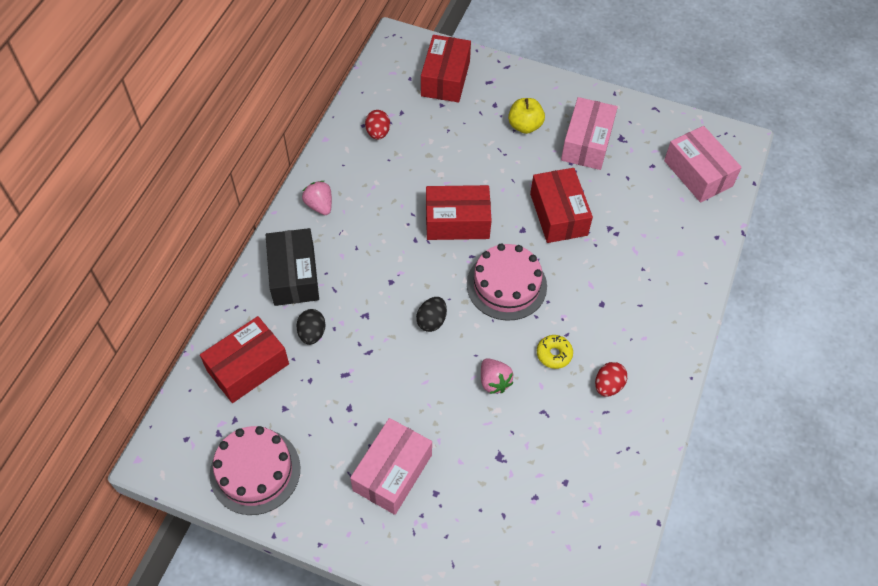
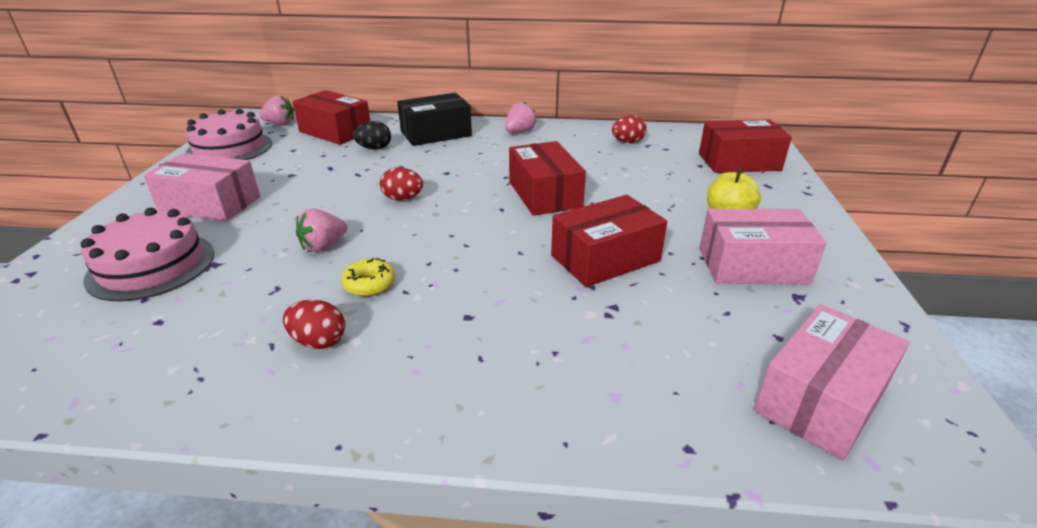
camera: 75 degrees right, 25 degrees down
black egg [416,297,447,332] -> red egg [380,167,423,200]
pink cake [467,244,547,321] -> pink cake moved to [81,208,214,301]
none -> pink strawberry [259,95,294,125]

